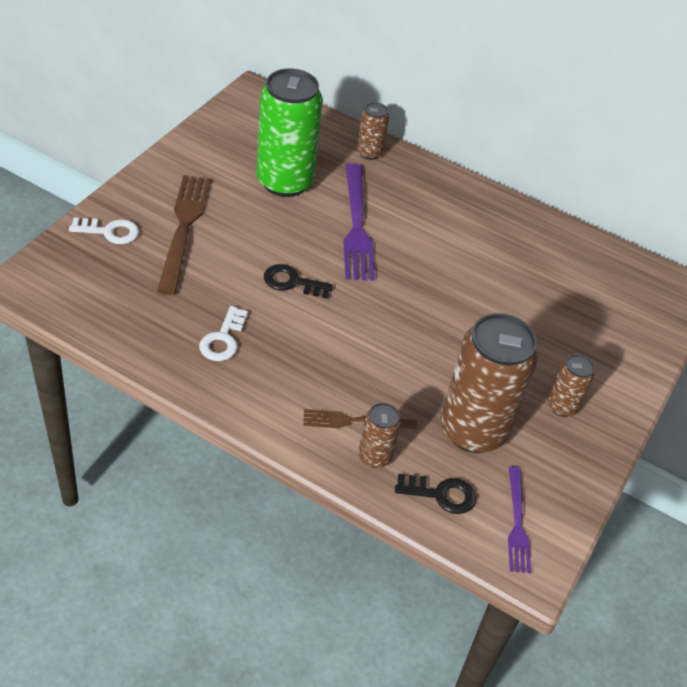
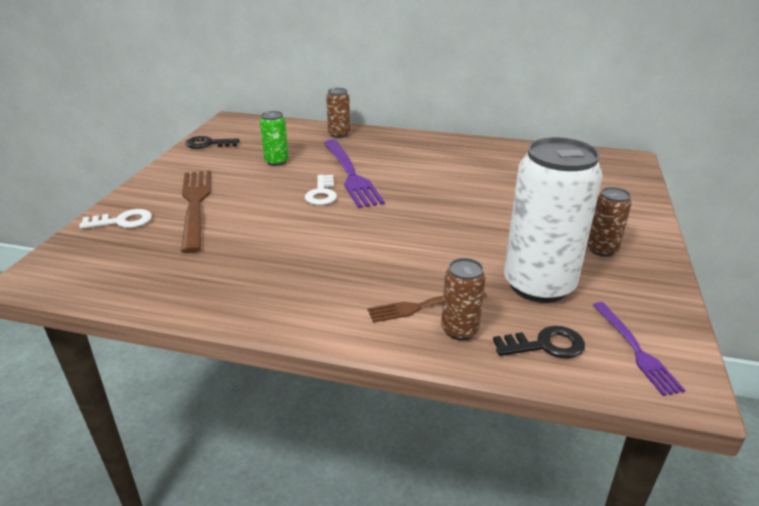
camera: 10 degrees left, 15 degrees down
white key [199,306,248,361] -> white key moved to [305,175,337,205]
green can [256,68,323,197] -> green can [260,111,289,166], size x0.48
black key [264,264,333,298] -> black key moved to [185,136,240,149]
brown can [441,313,538,453] -> white can [504,137,603,303]

